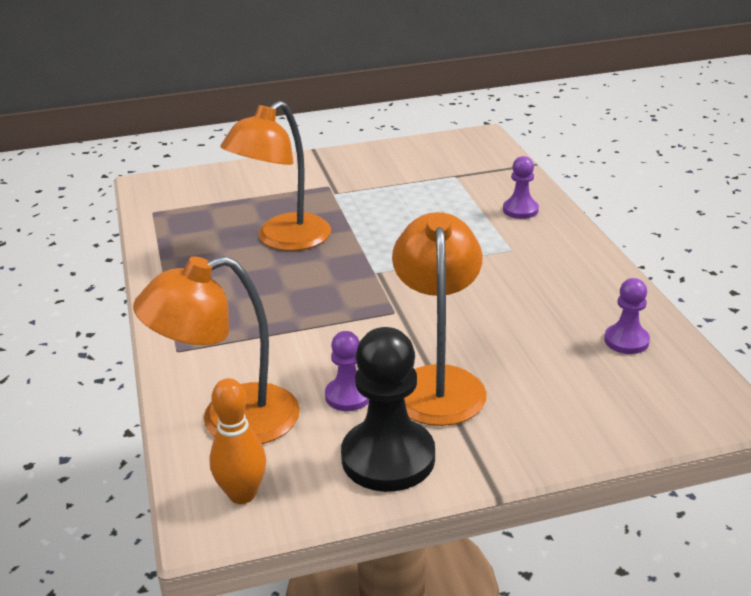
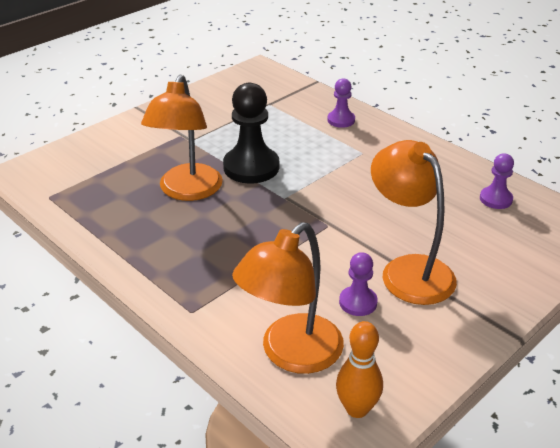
camera: 30 degrees left, 5 degrees up
black pawn [341,327,435,492] -> black pawn moved to [223,83,279,184]

